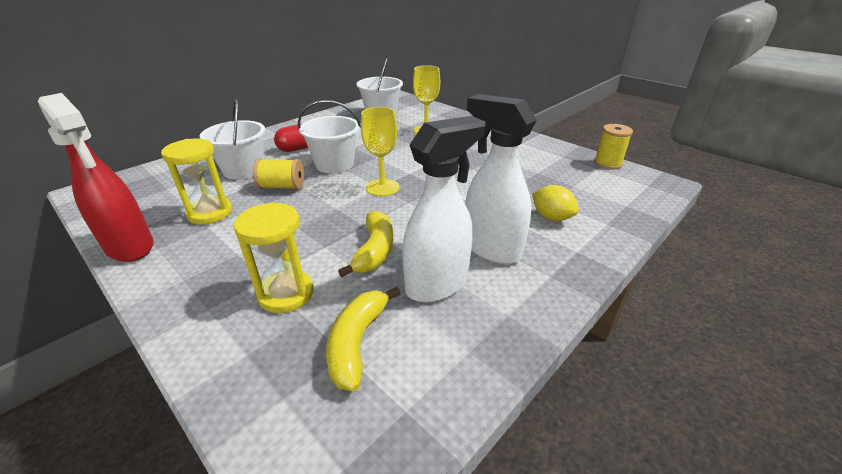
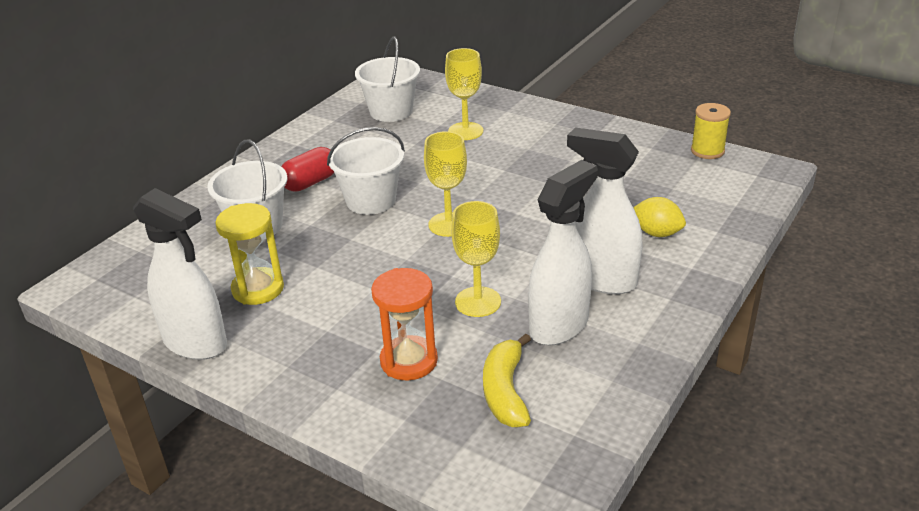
camera: 10 degrees left, 0 degrees up
red spray bottle [38,93,154,262] -> white spray bottle [133,188,227,360]
yellow hourglass [234,202,314,313] -> orange hourglass [371,268,438,380]
yellow spool [253,158,304,189] -> none
yellow banana [338,210,393,277] -> yellow goblet [451,201,501,317]

